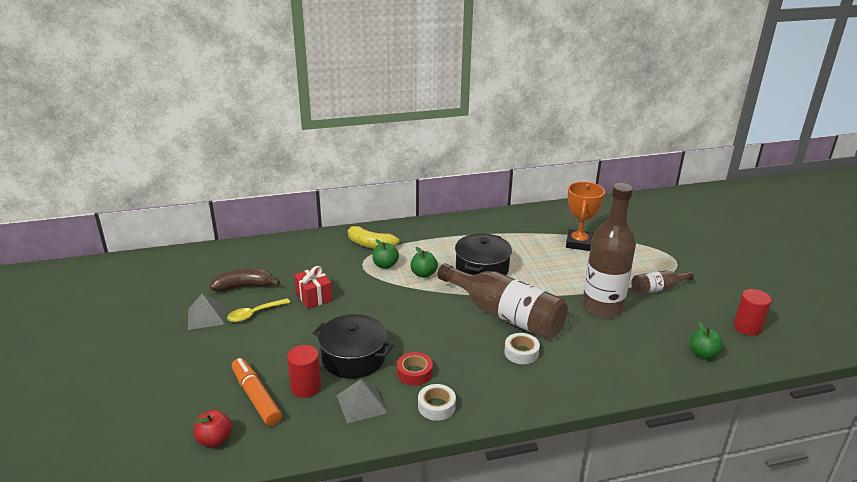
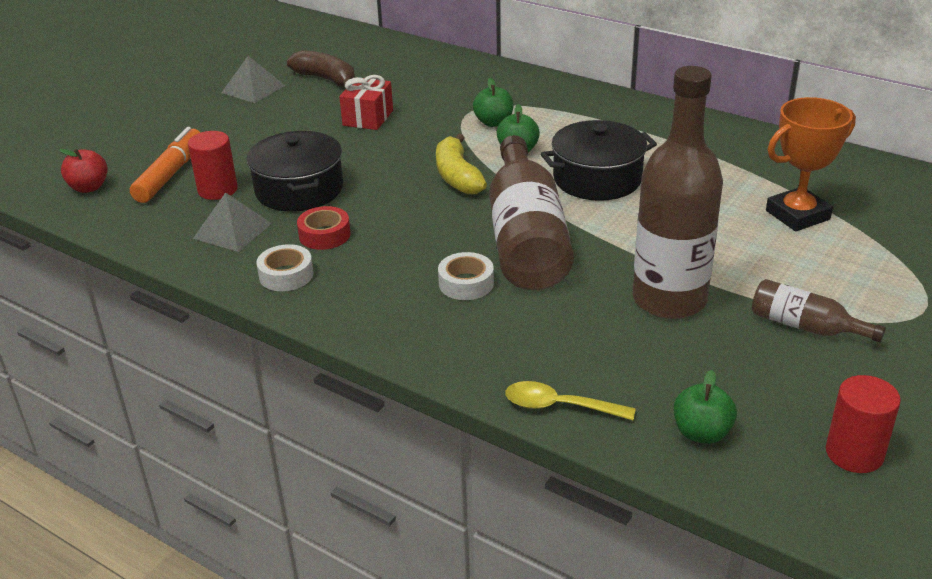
camera: 50 degrees right, 5 degrees up
yellow spoon [227,298,290,322] -> yellow spoon moved to [505,381,636,420]
yellow banana [347,224,400,249] -> yellow banana moved to [436,133,487,195]

